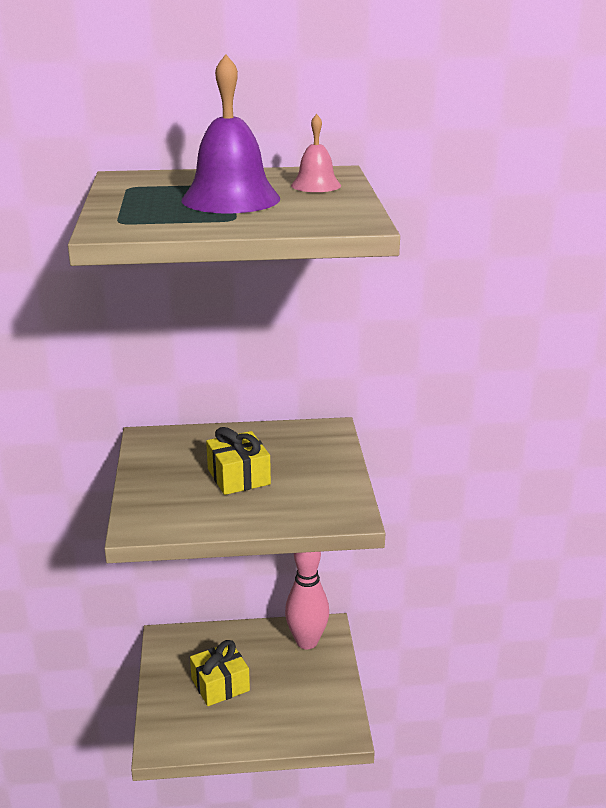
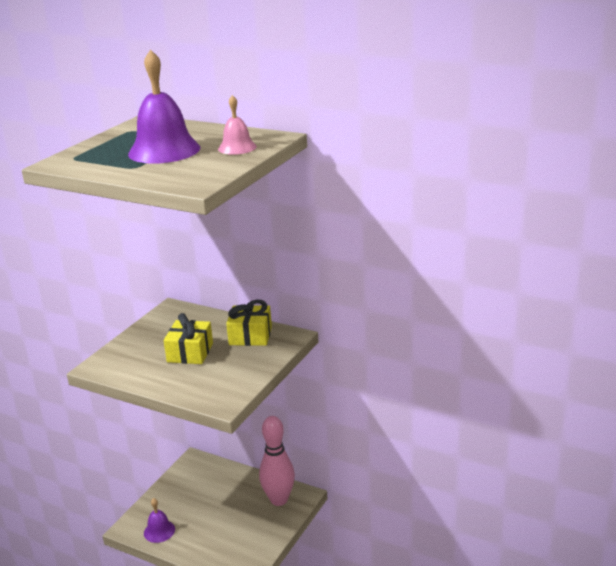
camera: 35 degrees right, 0 degrees up
yellow gift [190,640,250,706] -> yellow gift moved to [226,300,272,346]
none -> purple bell [144,498,175,543]

